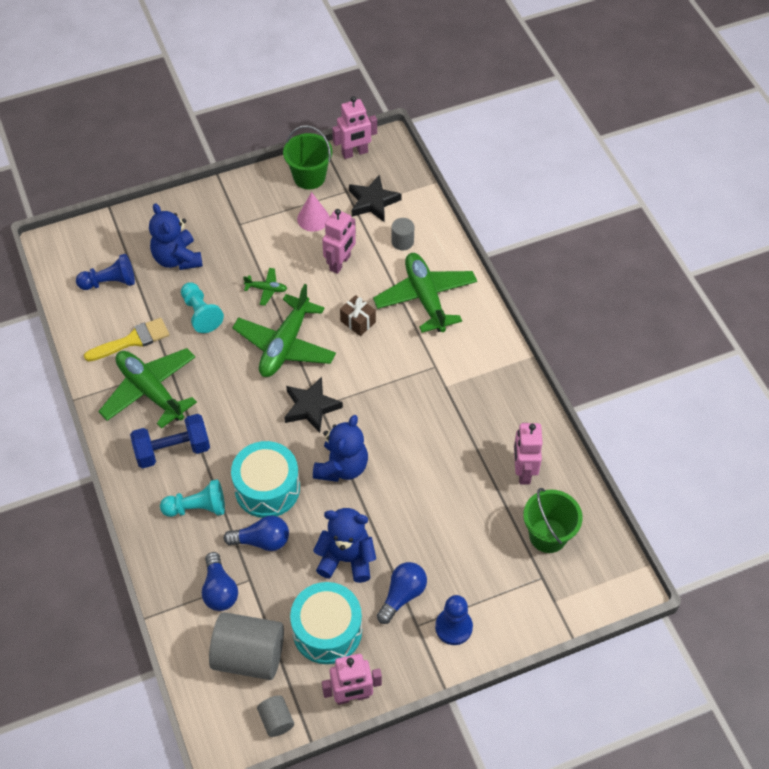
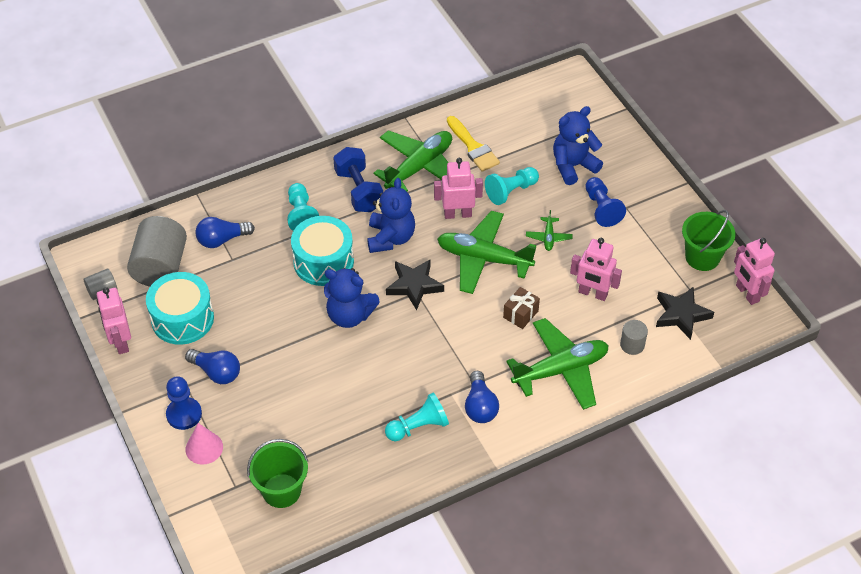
camera: 85 degrees right, 5 degrees down
blue pawn [76,254,135,290] -> blue pawn moved to [585,177,626,227]
blue light bulb [224,515,289,551] -> blue light bulb moved to [465,371,499,423]
pink cone [297,192,329,232] -> pink cone moved to [186,423,223,464]
blue teddy bear [313,508,376,583] -> blue teddy bear moved to [367,178,415,253]
pink robot [514,423,543,484] -> pink robot moved to [434,158,483,219]
none -> turquoise pawn [385,392,449,441]

